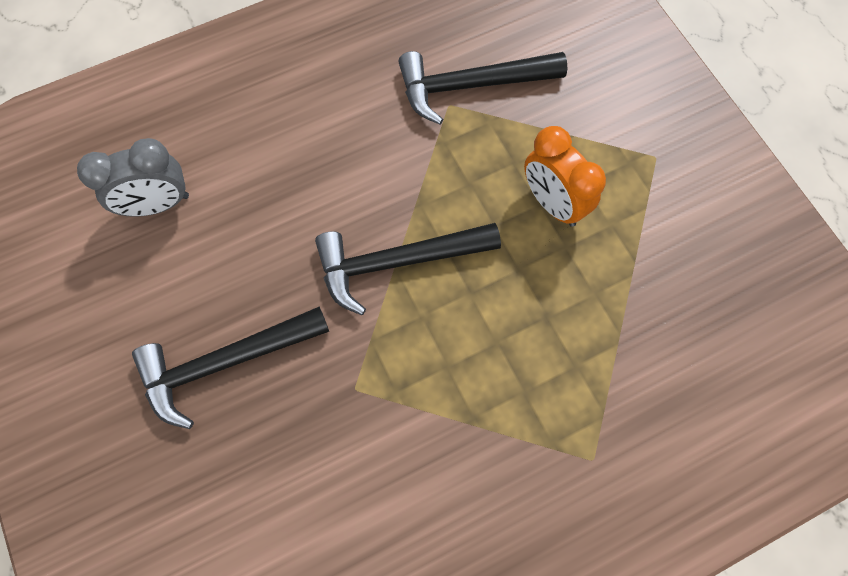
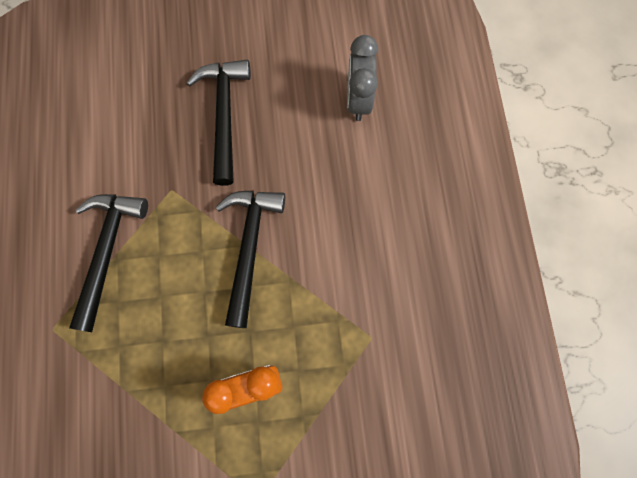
camera: 110 degrees right, 5 degrees up
black hammer [398,51,567,124] -> black hammer moved to [69,194,148,332]

